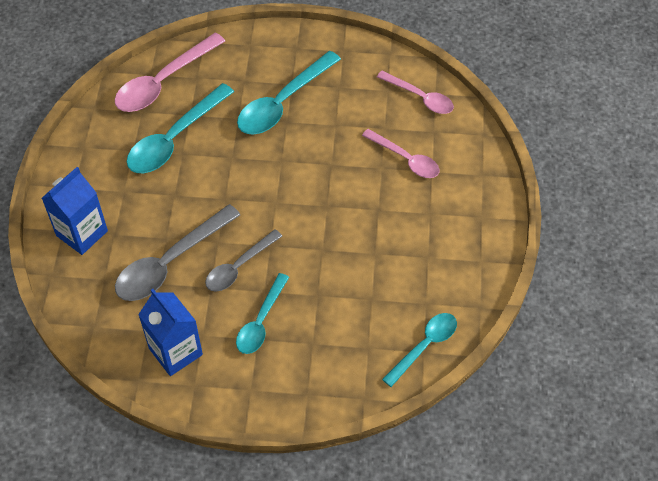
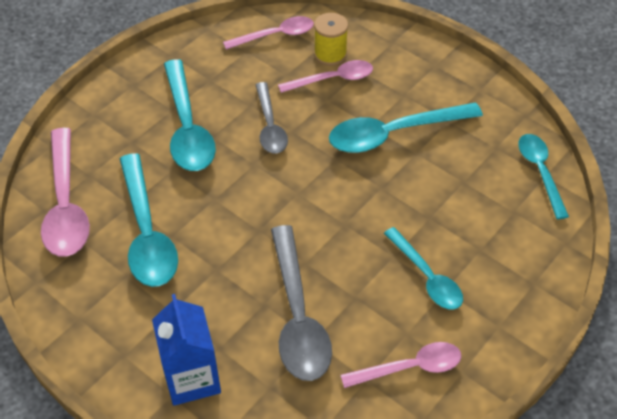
camera: 55 degrees left, 5 degrees down
blue carton [138,289,203,376] -> pink spoon [341,342,461,388]
grey spoon [205,229,282,292] -> grey spoon moved to [256,82,288,154]
none -> yellow spool [314,13,348,66]
none -> turquoise spoon [329,102,483,153]

